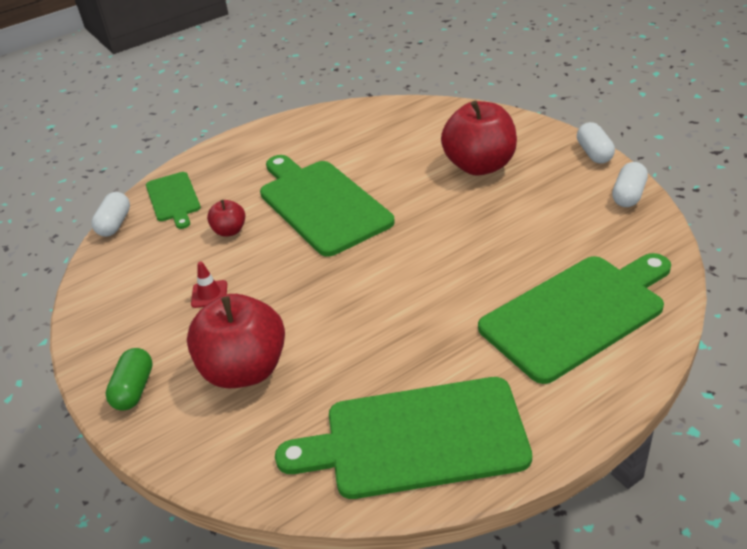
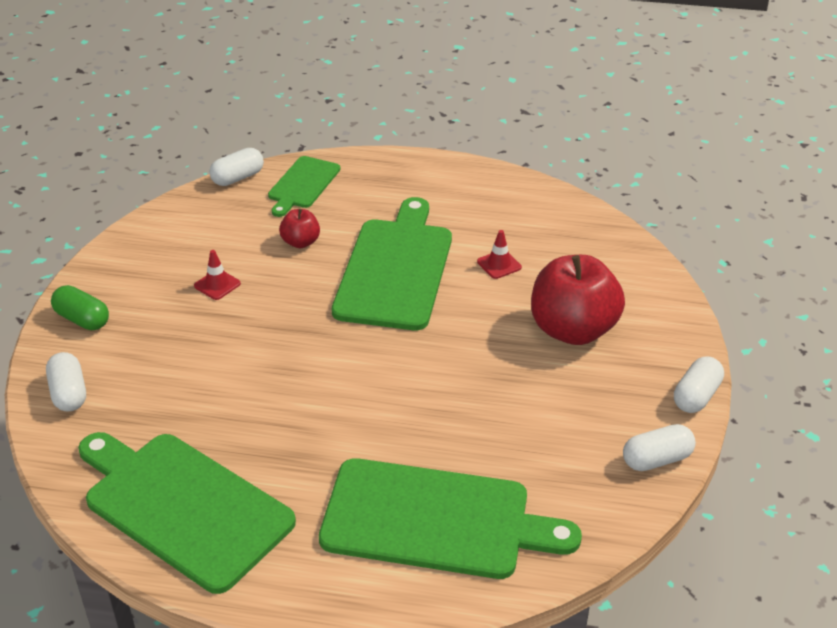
camera: 40 degrees right, 0 degrees up
green capsule [105,348,153,411] -> green capsule turned 75 degrees clockwise [51,285,109,330]
red apple [187,294,285,388] -> none
none -> white capsule [46,352,86,412]
none -> red traffic cone [477,230,522,279]

